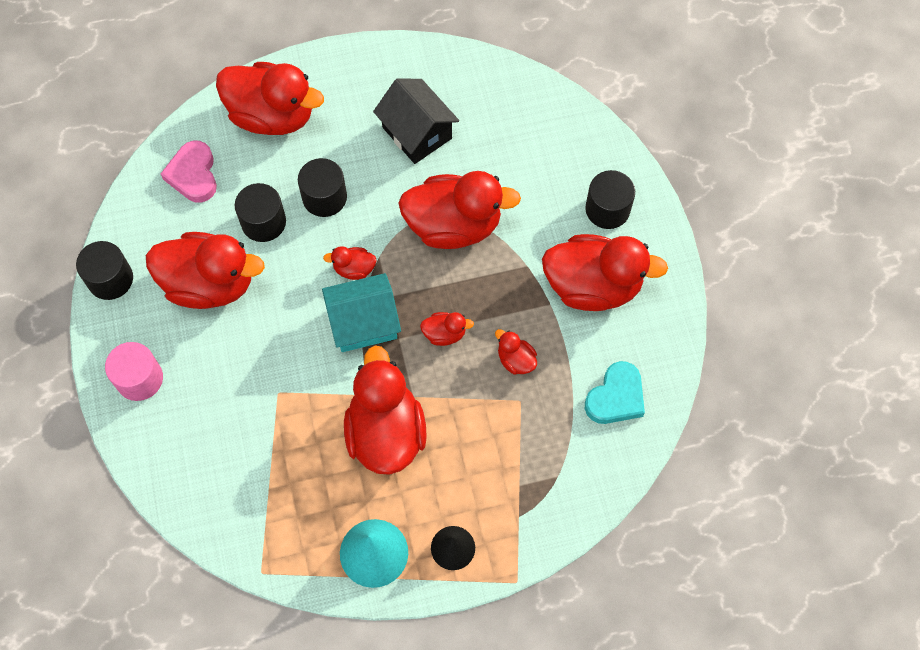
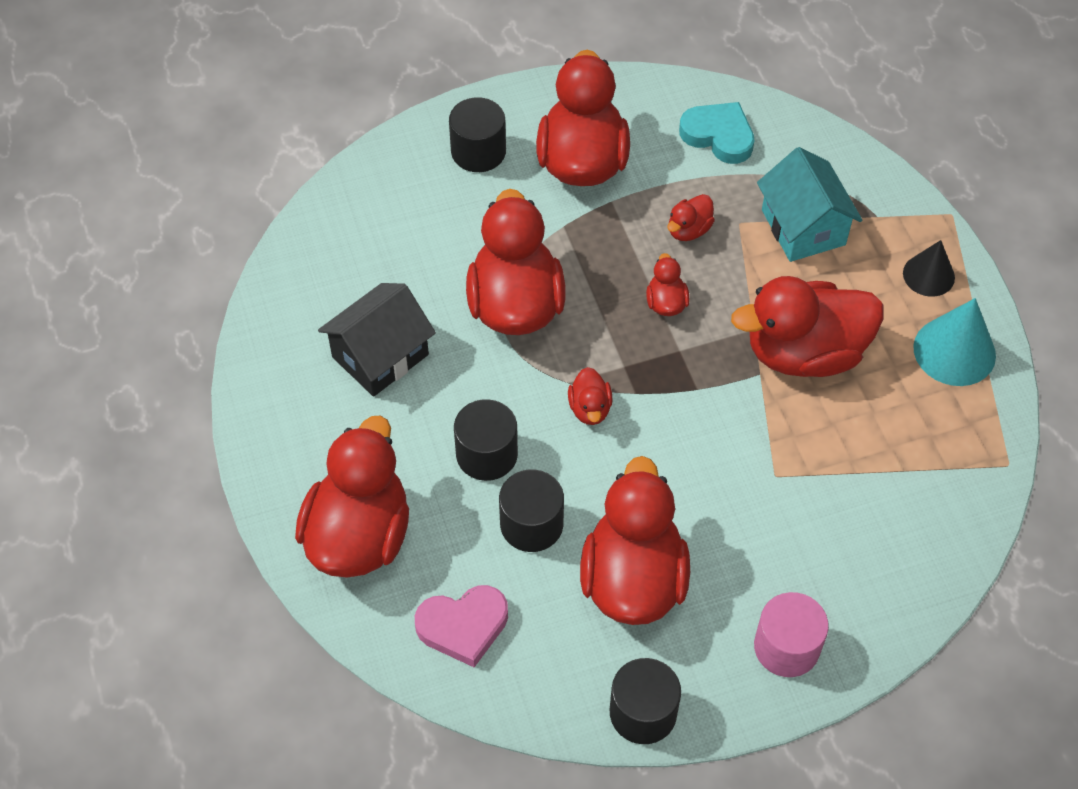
camera: 95 degrees left, 10 degrees down
turquoise house [322,273,401,352] -> turquoise house moved to [757,147,862,262]

